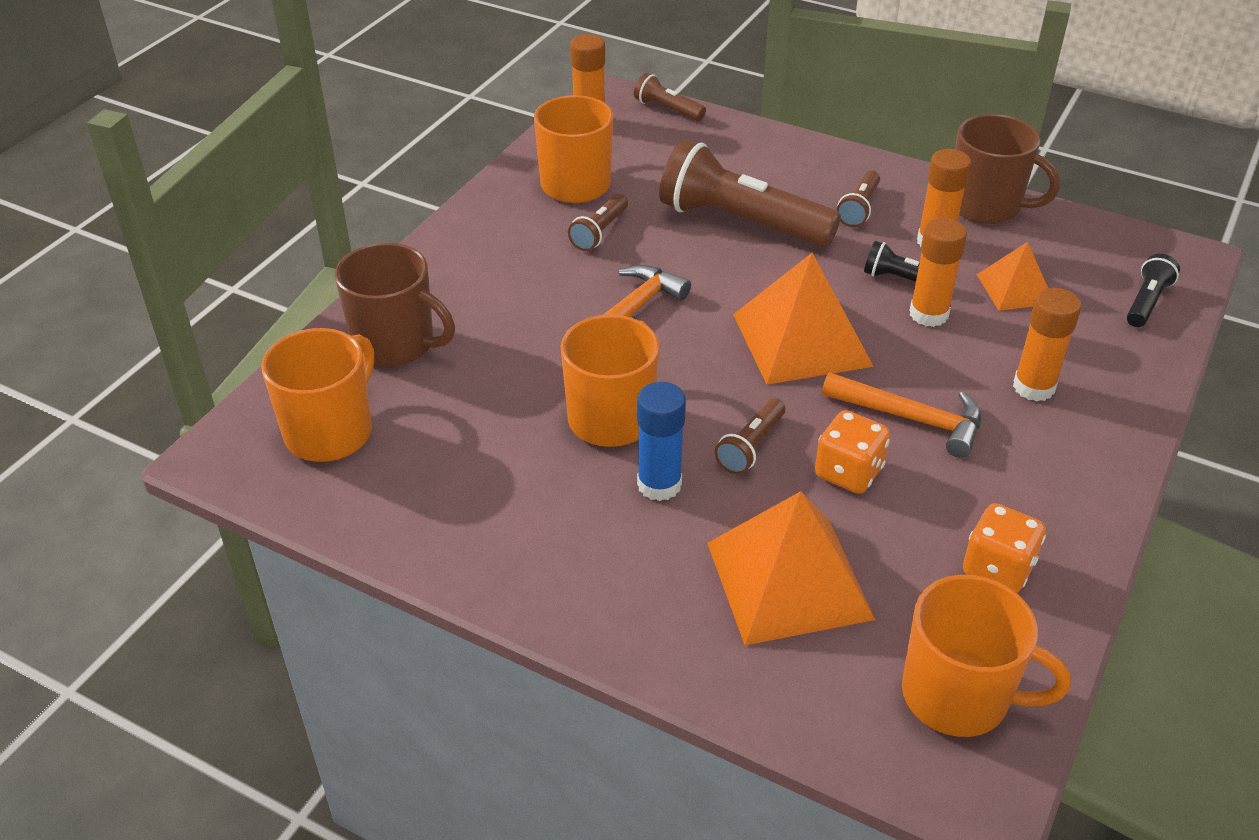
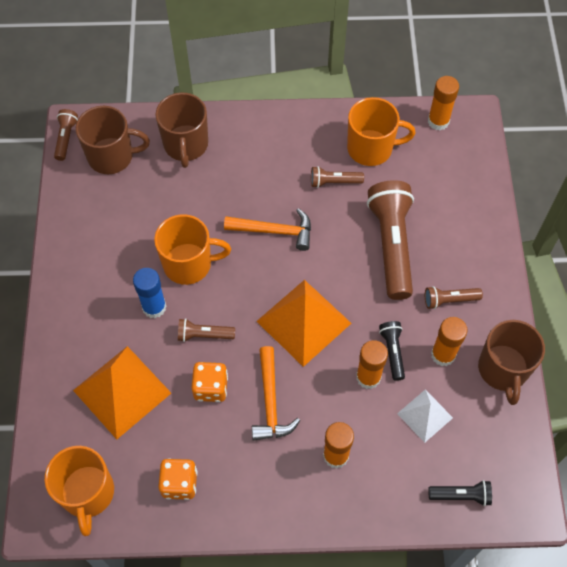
camera: 60 degrees right, 20 degrees up
orange mug [261,328,374,462] -> brown mug [76,106,150,174]
brown flashlight [634,73,706,121] -> brown flashlight moved to [54,109,78,161]
orange pyramid [977,242,1048,311] -> white pyramid [397,389,453,443]

